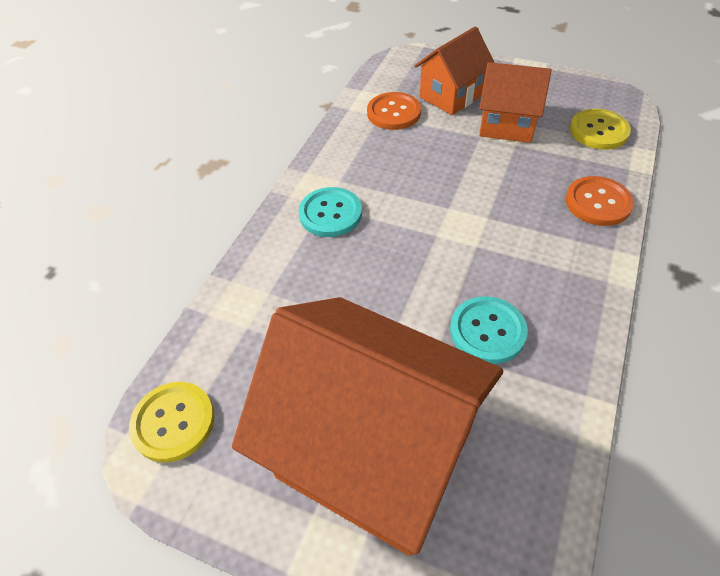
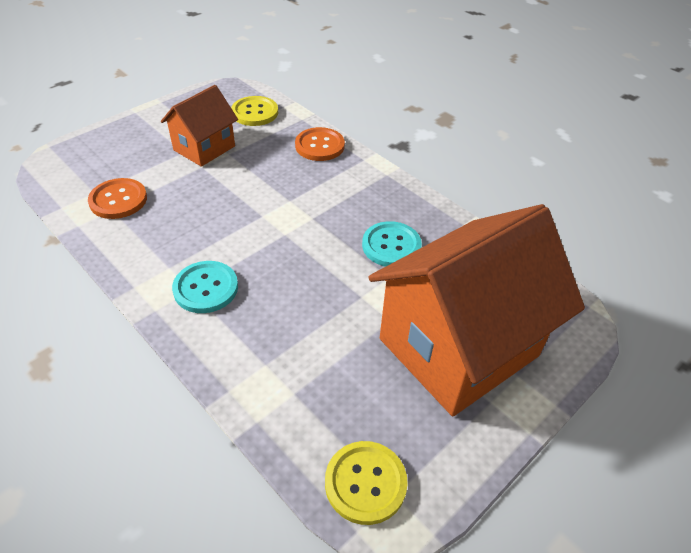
camera: 70 degrees left, 5 degrees down
orange house [414,26,495,115] -> none

